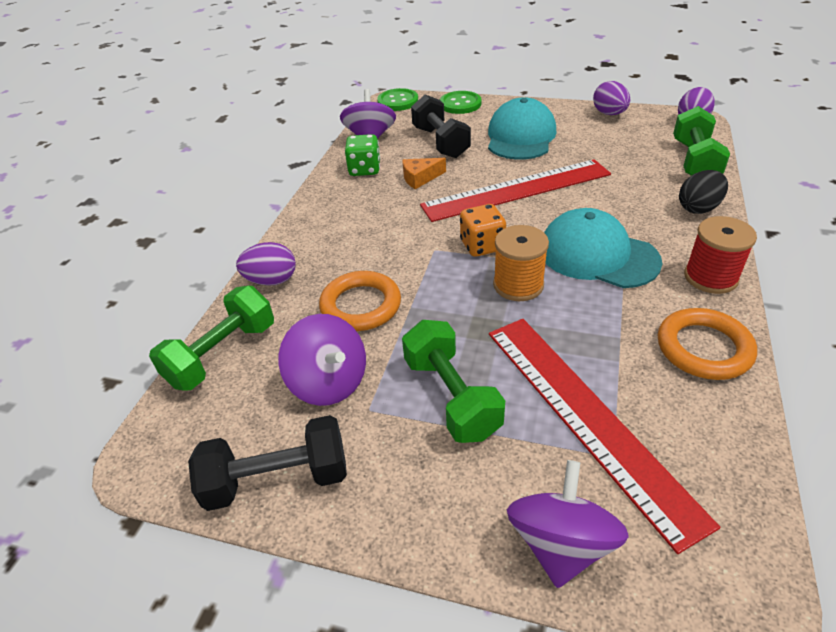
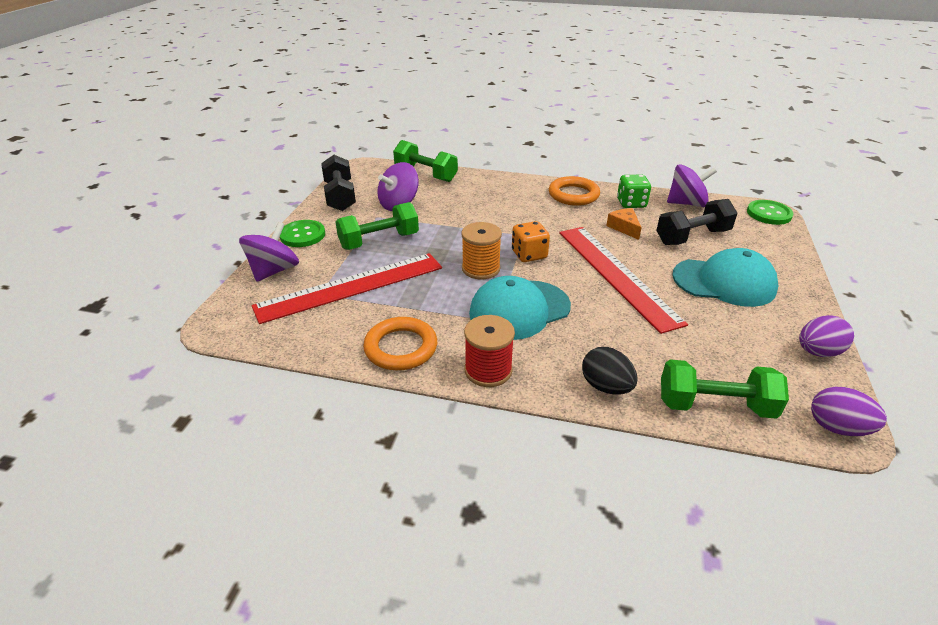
camera: 85 degrees right, 5 degrees down
purple egg [236,242,296,286] -> none
orange ring [319,271,401,331] -> orange ring moved to [549,176,600,206]
green button [440,91,482,114] -> green button moved to [280,220,325,247]
purple spinning top [507,460,629,588] -> purple spinning top turned 75 degrees counterclockwise [239,222,299,282]
turquoise cap [544,208,662,288] -> turquoise cap turned 150 degrees counterclockwise [469,276,571,340]

